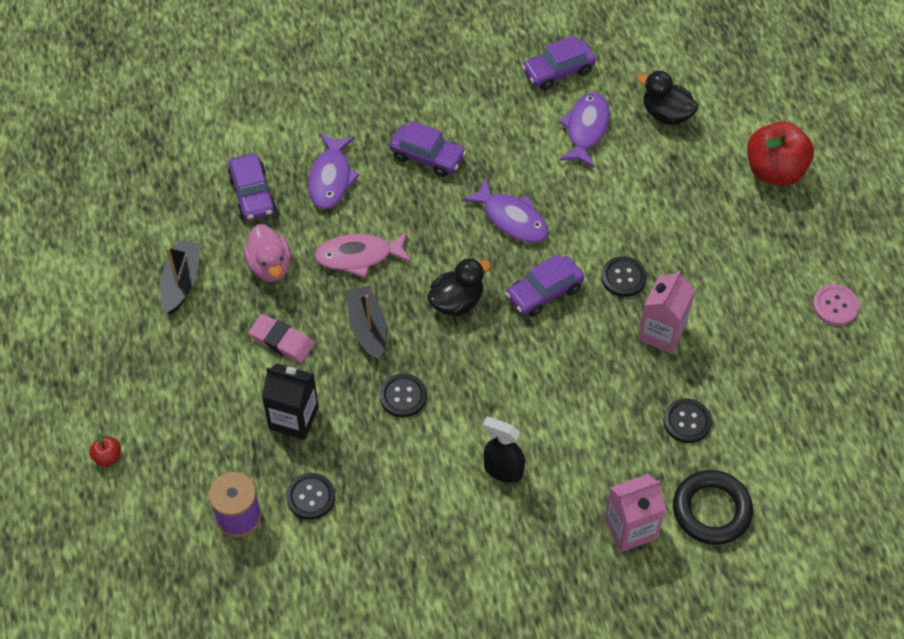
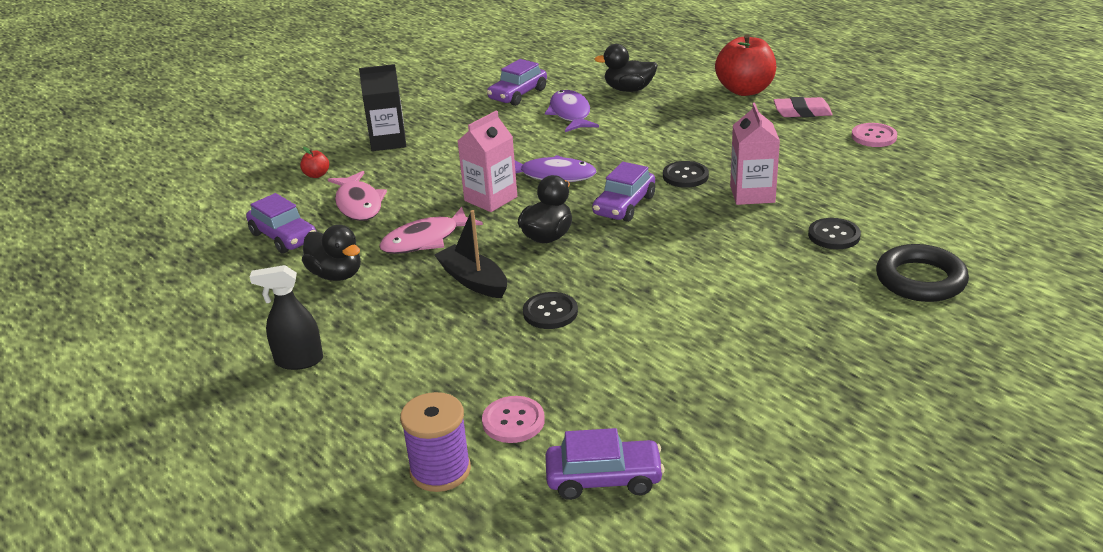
camera: 25 degrees left, 25 degrees down
red apple [89,433,121,467] -> red apple moved to [300,147,329,178]
black boat [160,241,201,314] -> none
pink duck [243,224,291,282] -> black duck [302,225,361,281]
pink eraser [248,314,314,363] -> pink eraser moved to [774,97,833,117]
black carton [262,363,319,440] -> black carton moved to [359,64,406,151]
black button [286,473,335,520] -> pink button [482,396,545,443]
purple fish [308,133,360,209] -> pink fish [328,171,387,221]
purple car [389,121,466,177] -> purple car moved to [545,428,665,500]
black spray bottle [483,417,525,483] -> black spray bottle moved to [250,265,323,370]
pink carton [604,474,666,552] -> pink carton moved to [458,111,517,212]

